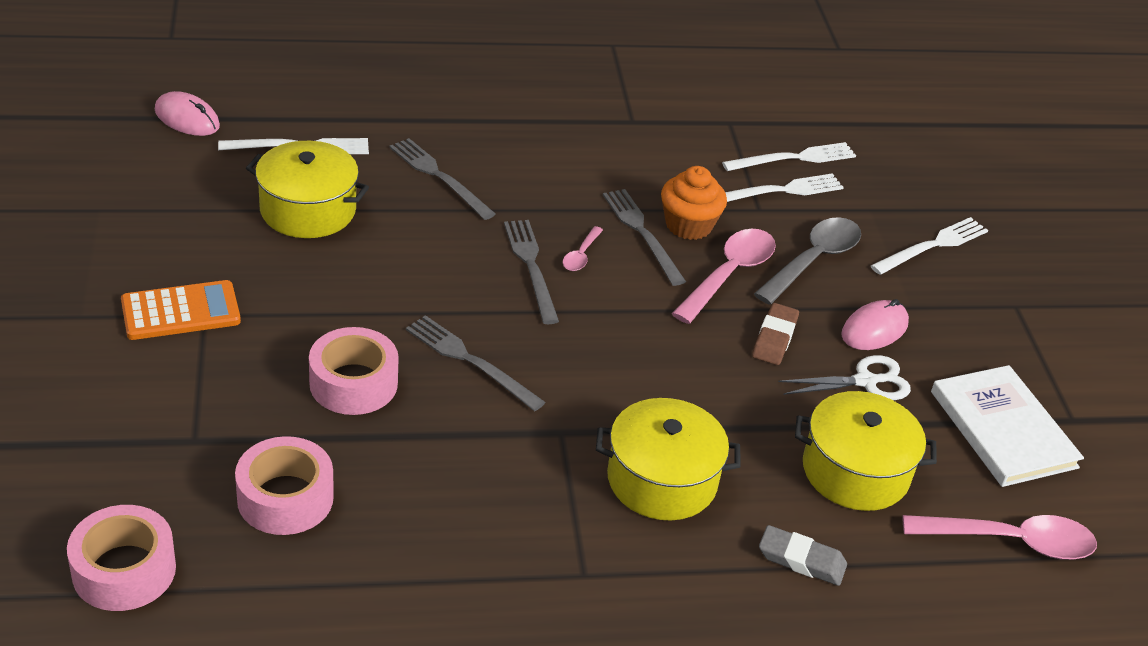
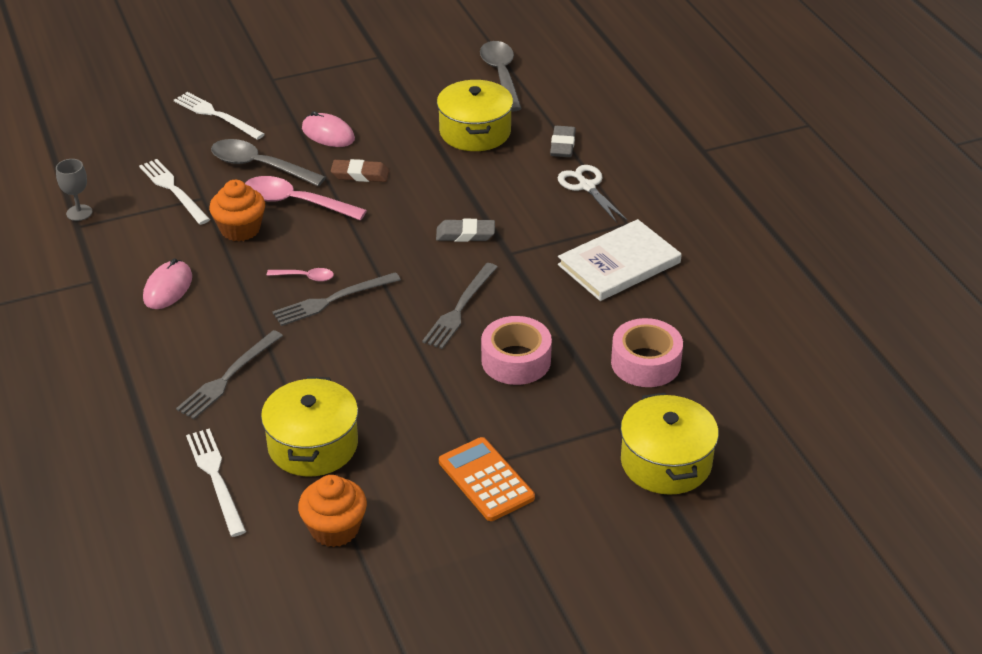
camera: 100 degrees left, 0 degrees up
pink tape [67,505,176,611] -> none
pink mouse [155,91,220,136] -> pink mouse moved to [143,258,192,309]
yellow pot [596,398,741,520] -> yellow pot moved to [621,393,719,495]
grey fork [603,189,686,286] -> none
white fork [722,142,856,171] -> none
white scissors [778,355,911,400] -> white scissors moved to [558,165,627,223]
pink spoon [902,515,1097,560] -> grey spoon [480,41,522,112]
white book [931,365,1084,487] -> white book moved to [558,219,681,301]
none -> grey goblet [56,159,92,221]
none -> orange cupcake [298,475,367,547]
none -> grey eraser [436,219,495,242]

